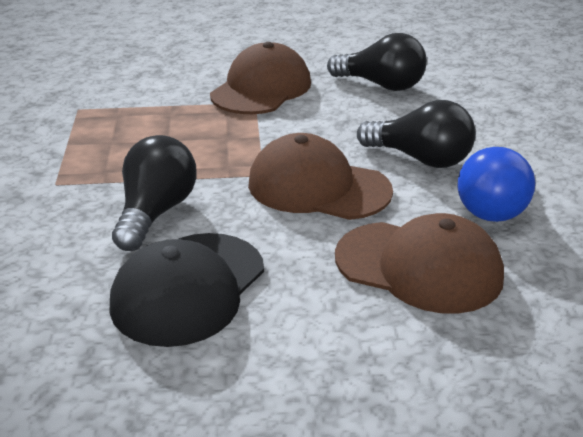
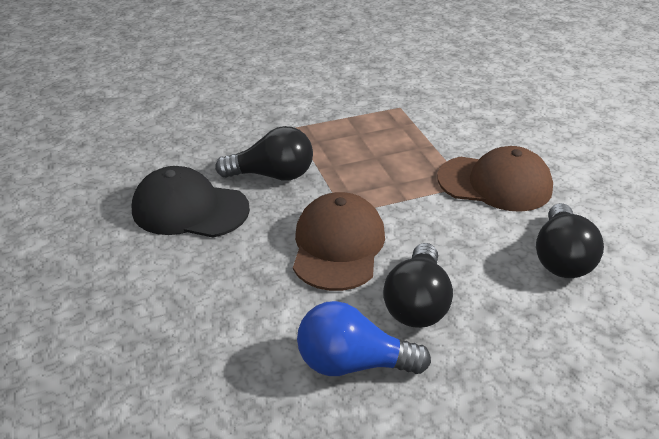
camera: 75 degrees right, 5 degrees up
brown cap [335,213,504,314] -> none

